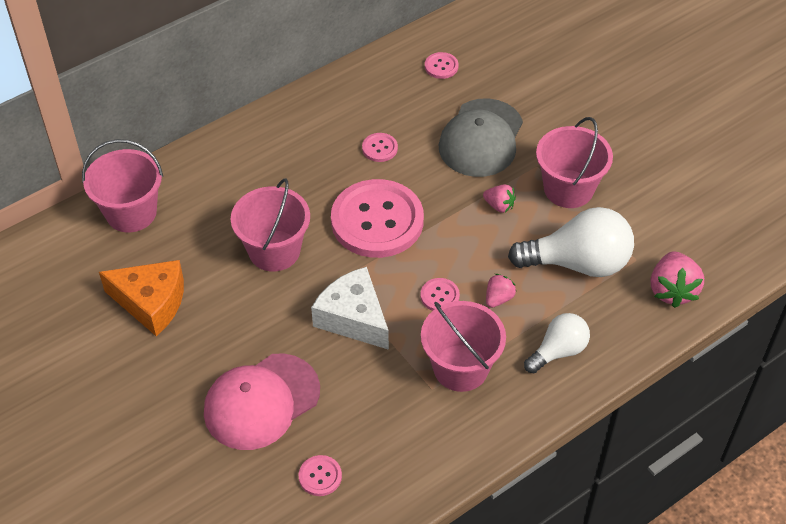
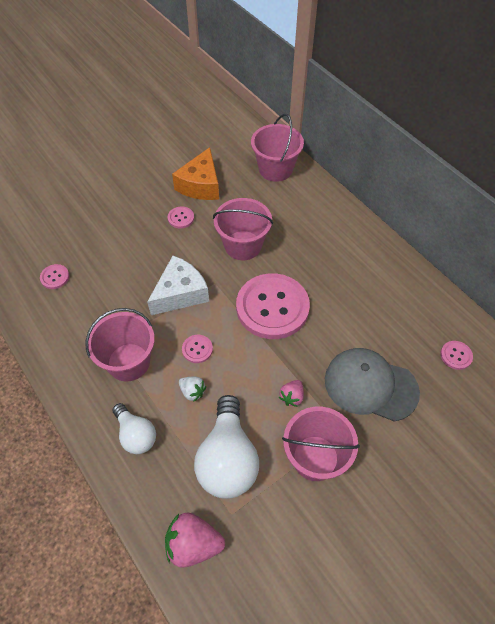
camera: 90 degrees right, 5 degrees up
pink cap [204,353,320,450] -> none
pink button [362,133,398,162] -> pink button moved to [168,206,194,228]
pink strawberry [486,274,517,308] -> white strawberry [179,377,206,402]

